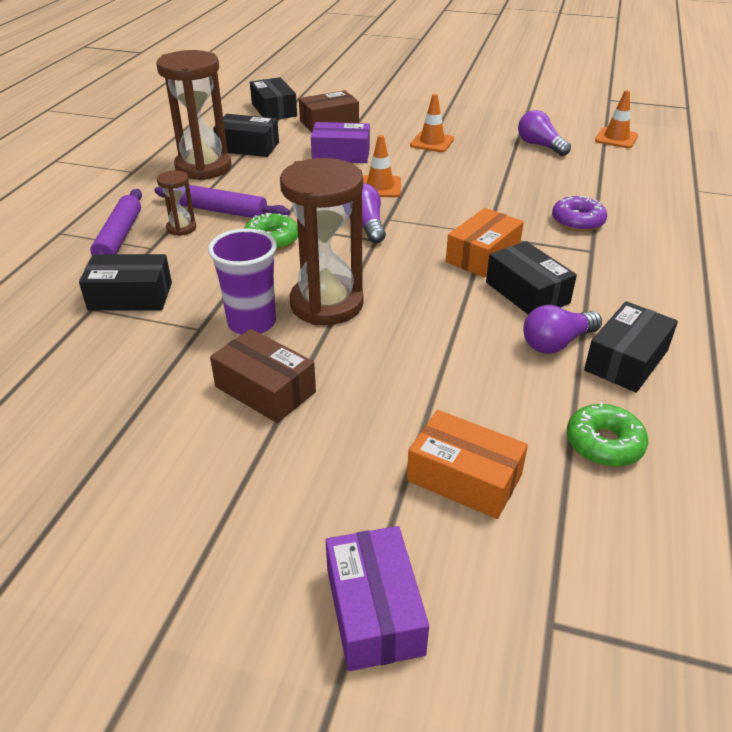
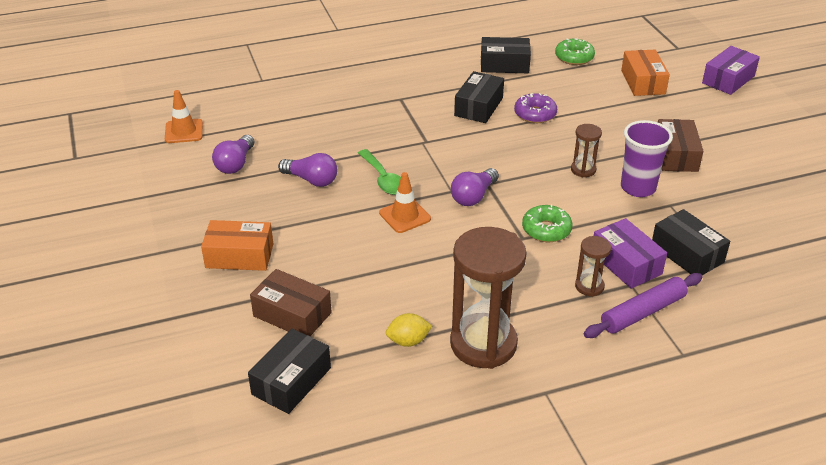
camera: 125 degrees left, 0 degrees up
purple rolling pin [154,185,290,218] -> none
black box [213,114,279,157] -> yellow lemon [386,313,432,347]
brown hourglass [280,158,364,325] -> brown hourglass [571,124,602,177], size x0.46
purple box [311,122,370,163] -> purple box moved to [594,218,667,289]
orange traffic cone [410,94,454,152] -> none
orange box [446,208,524,278] -> orange box moved to [201,220,273,271]
purple light bulb [523,305,602,354] -> purple light bulb moved to [278,153,337,187]
purple donut [552,196,607,232] -> purple donut moved to [514,93,557,123]
none -> green spoon [358,149,401,195]

